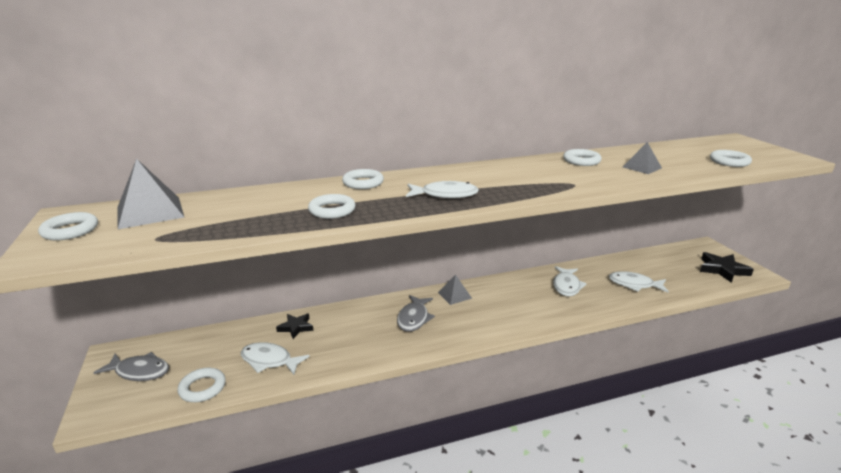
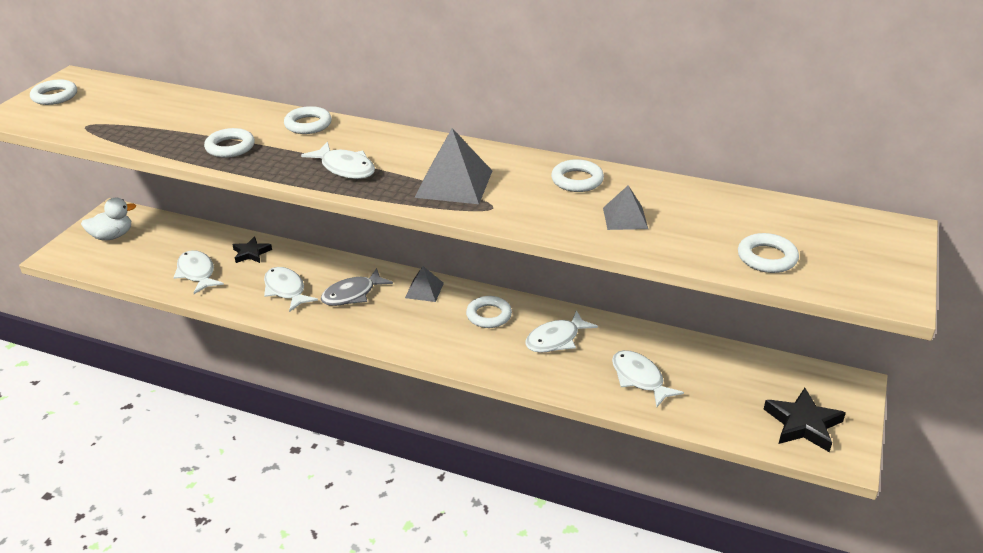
camera: 40 degrees right, 10 degrees up
grey fish [94,352,169,381] -> white duck [81,198,136,241]
grey pyramid [117,158,184,229] -> grey pyramid moved to [414,128,492,204]
white ring [177,368,226,402] -> white ring moved to [466,296,512,328]
none -> white fish [264,267,318,312]

